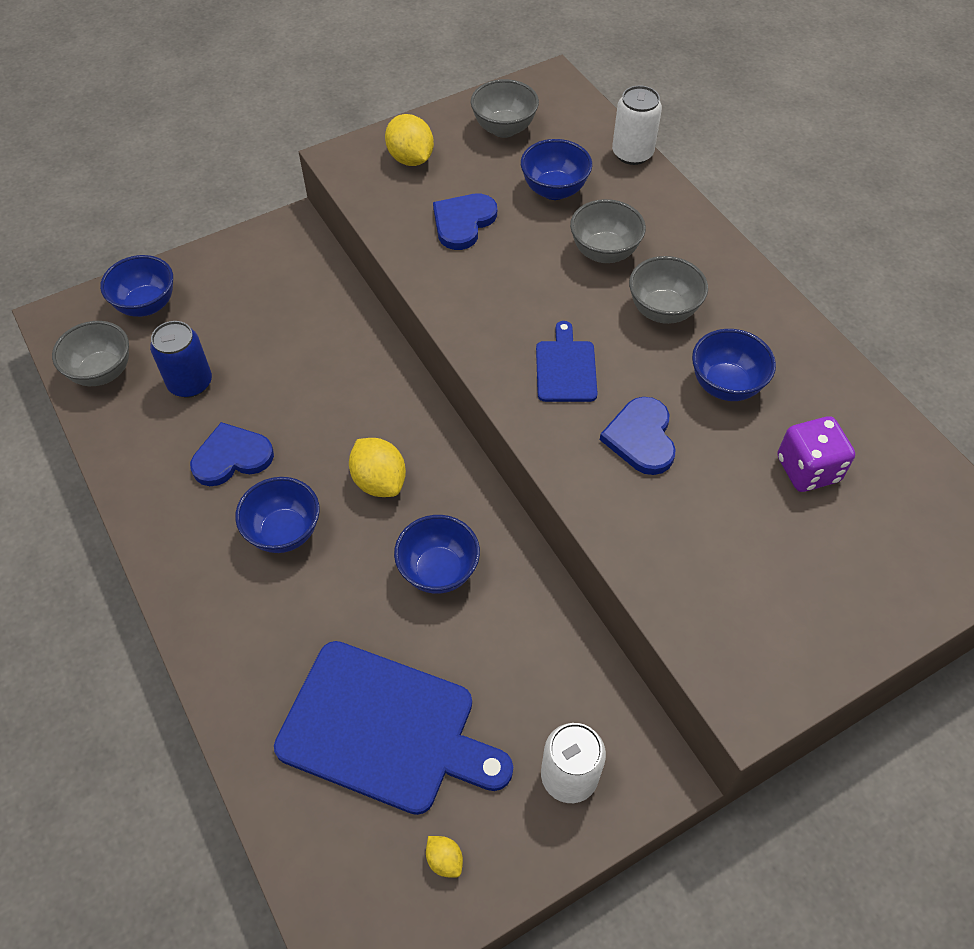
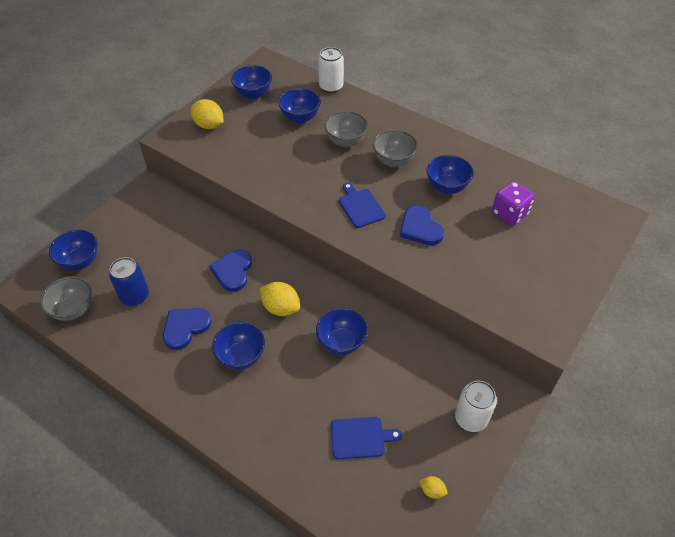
camera: 25 degrees left, 5 degrees down
blue cutting board [274,641,513,815] -> blue cutting board [331,417,402,459], size x0.50
blue heart [433,193,497,250] -> blue heart moved to [209,249,252,292]
grey bowl [471,79,539,138] -> blue bowl [231,65,272,99]

